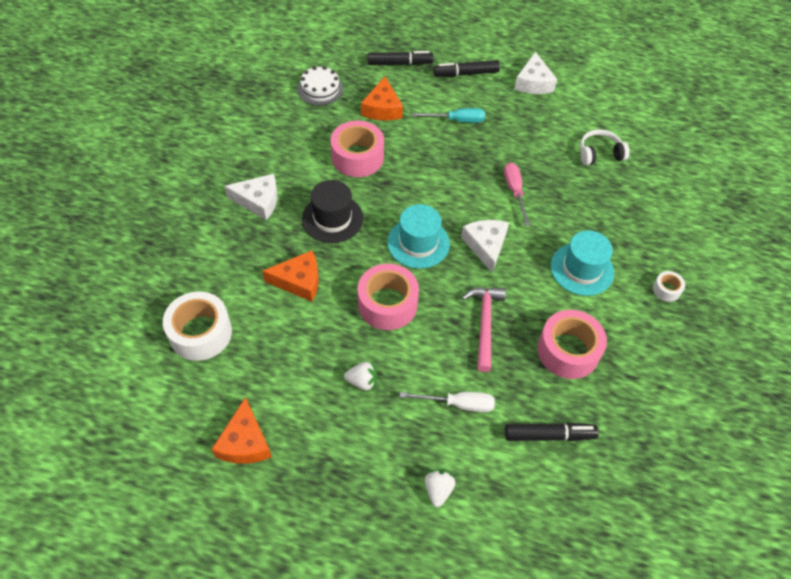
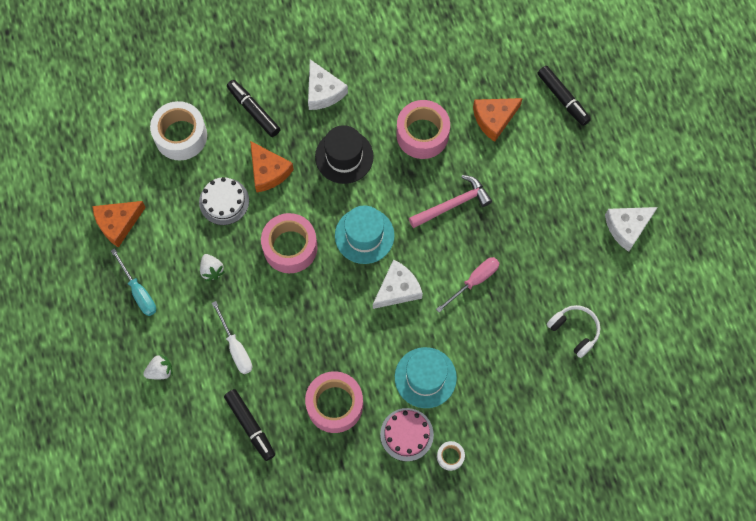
camera: 60 degrees right, 15 degrees up
white cake [297,66,343,105] -> white cake moved to [199,177,249,225]
turquoise screwdriver [412,108,485,123] -> turquoise screwdriver moved to [111,248,156,316]
black marker [433,60,500,77] -> black marker moved to [227,80,280,137]
pink hammer [462,287,506,372] -> pink hammer moved to [409,175,492,228]
none -> pink cake [380,408,434,461]

